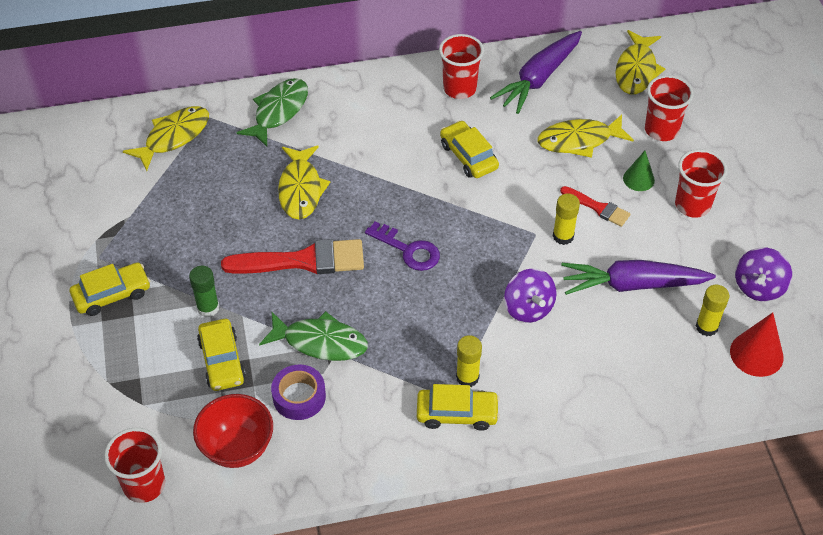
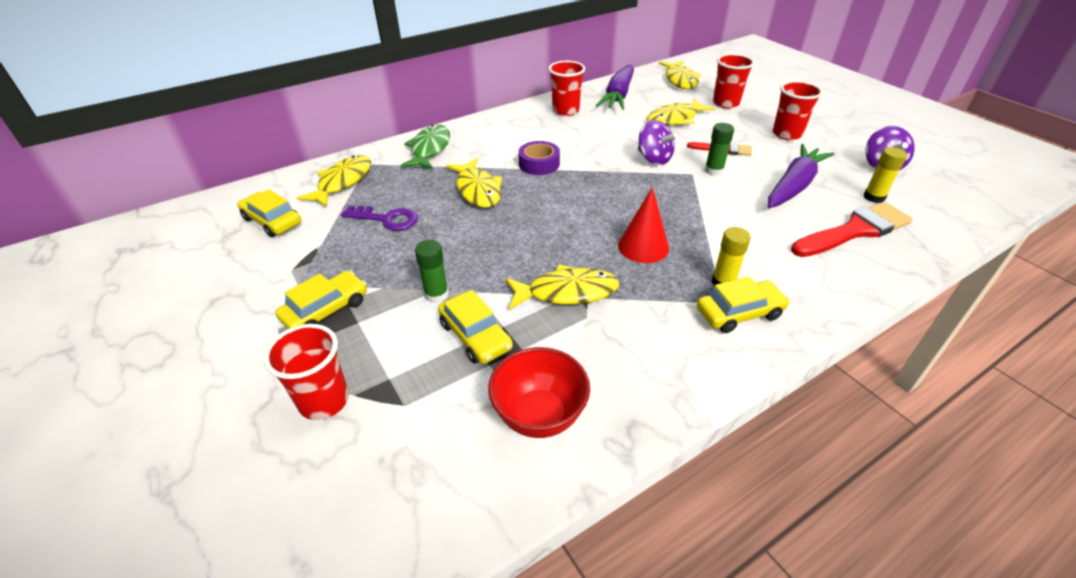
camera: 20 degrees left, 10 degrees down
red cup [104,428,165,503] -> red cup moved to [264,324,349,420]
red brush [221,239,364,274] -> red brush moved to [791,202,913,257]
green fish [259,311,368,361] -> yellow fish [505,264,619,310]
purple tape [271,364,326,420] -> purple tape moved to [518,141,560,175]
purple key [365,221,440,271] -> purple key moved to [341,206,418,231]
yellow car [440,120,499,178] -> yellow car moved to [237,189,301,237]
purple spinning top [504,269,557,323] -> purple spinning top moved to [638,120,678,165]
yellow glue stick [553,194,580,245] -> green glue stick [705,123,734,176]
purple carrot [561,260,716,295] -> purple carrot turned 150 degrees clockwise [768,144,834,208]
green cone [623,151,655,191] -> none
red cone [730,312,784,377] -> red cone moved to [618,187,669,263]

